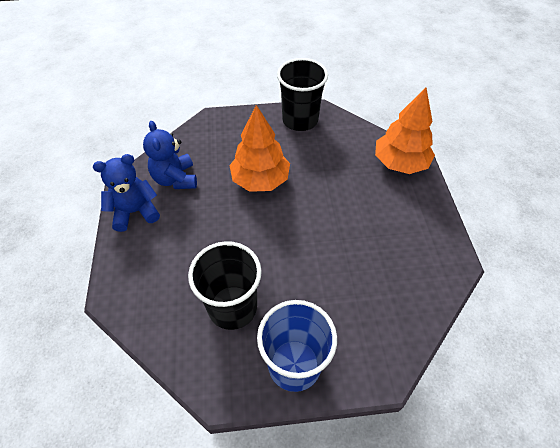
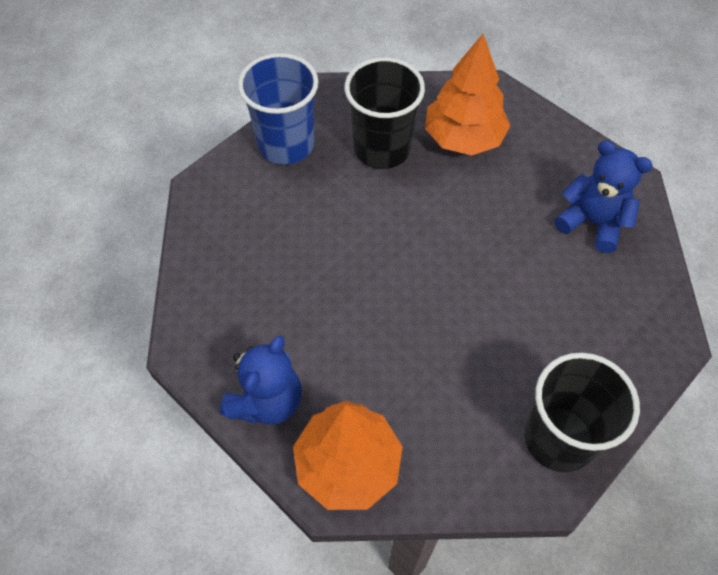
camera: 140 degrees right, 5 degrees up
blue teddy bear [93,154,160,232] -> blue teddy bear moved to [220,335,302,425]
orange tree [229,105,290,192] -> orange tree moved to [425,34,510,155]

